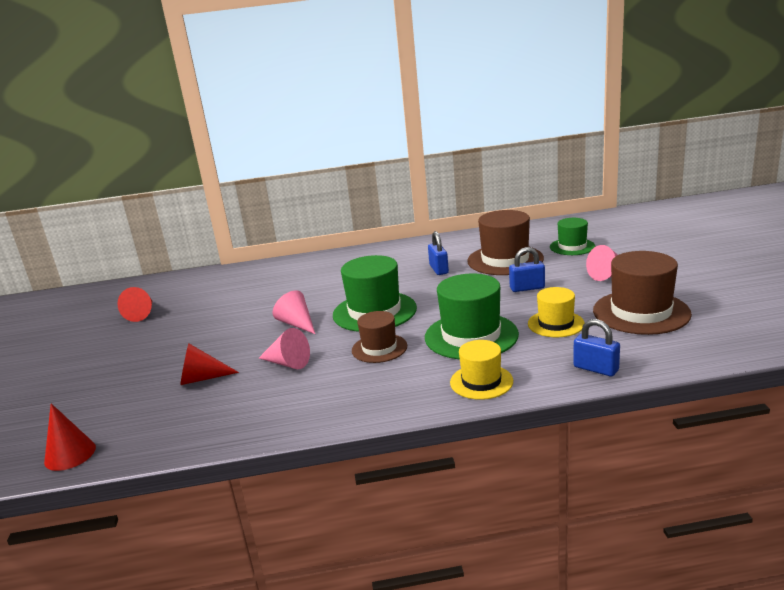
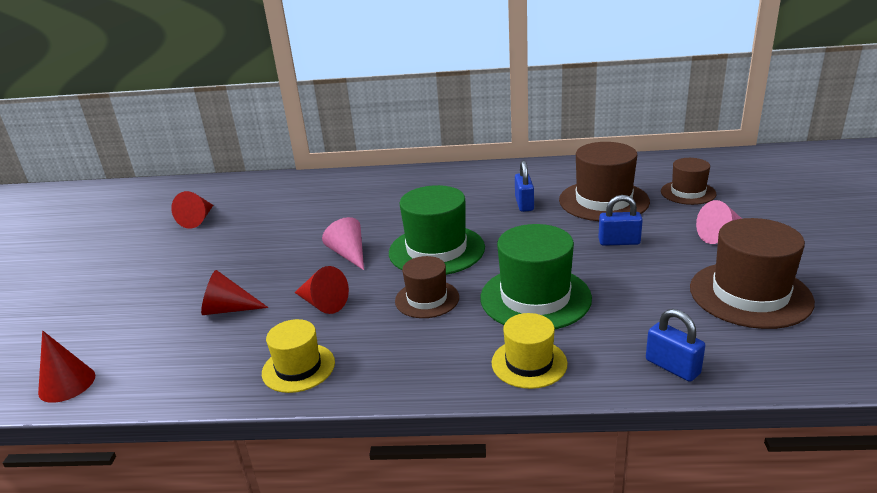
camera: 10 degrees right, 5 degrees up
pink cone [259,328,310,369] -> red cone [294,266,349,314]
yellow hat [528,287,585,337] -> yellow hat moved to [262,319,335,393]
green hat [550,218,595,255] -> brown hat [661,158,716,205]

